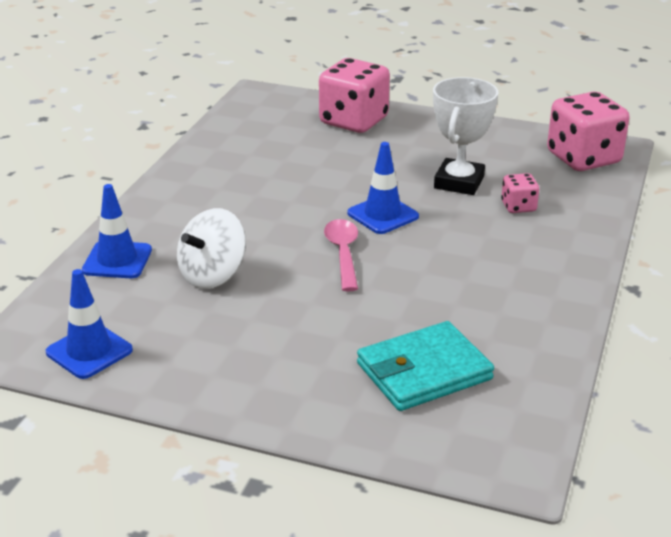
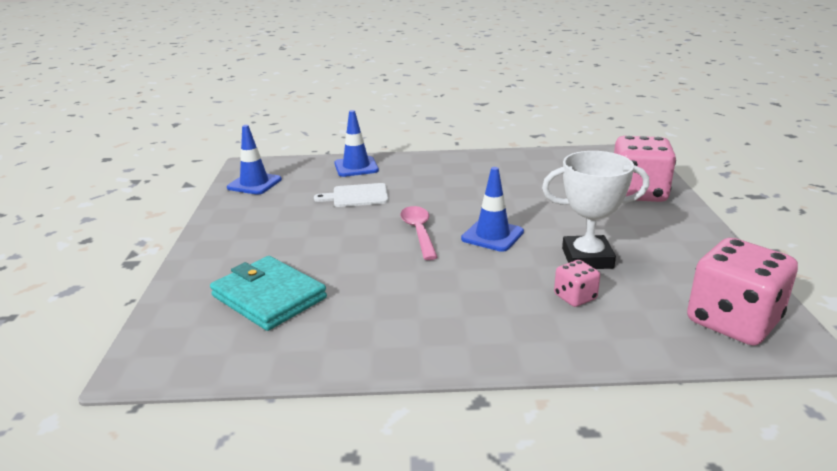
camera: 70 degrees right, 5 degrees down
white spinning top [177,208,246,289] -> white cutting board [314,183,389,207]
pink spoon [324,219,358,291] -> pink spoon turned 75 degrees counterclockwise [400,206,438,260]

